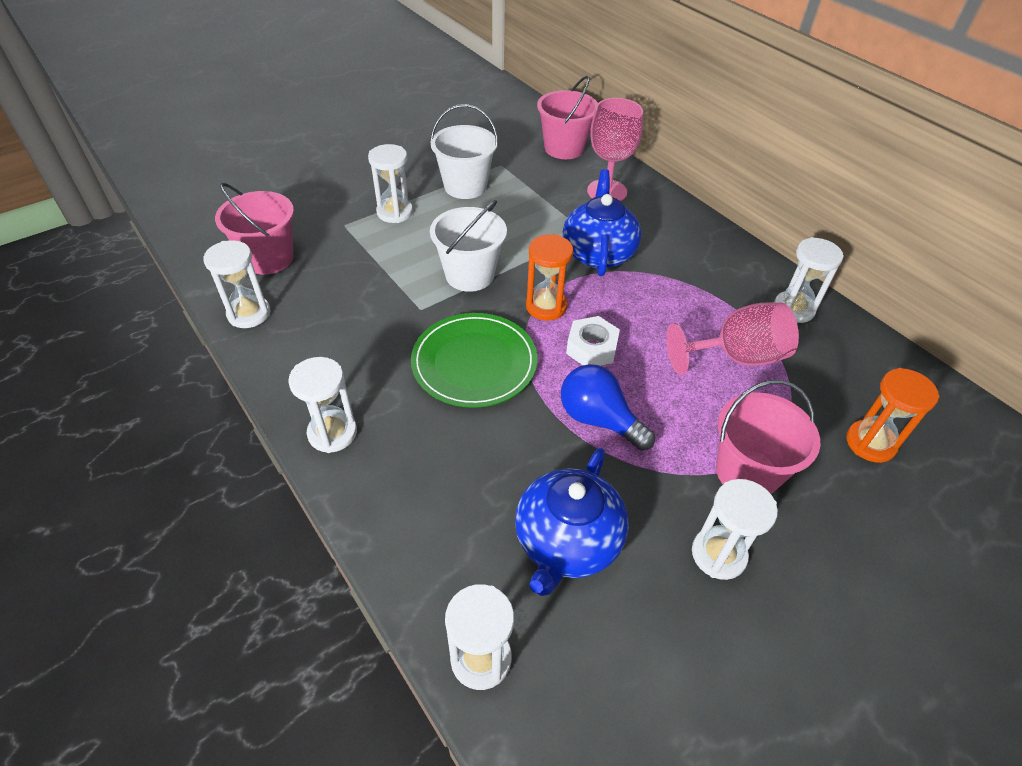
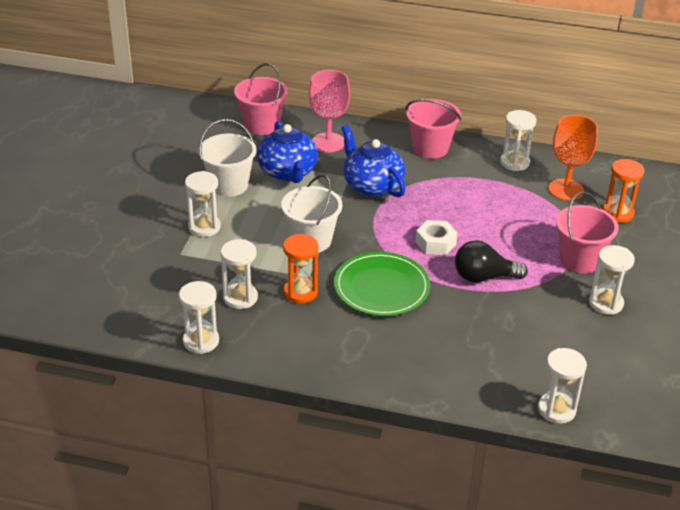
camera: 40 degrees left, 10 degrees down
pink bucket [215,183,294,275] -> pink bucket moved to [406,99,461,159]
white hourglass [288,357,357,453] -> white hourglass moved to [221,239,258,309]
blue teapot [515,448,629,596] -> blue teapot moved to [257,121,318,183]
orange hourglass [526,234,573,320] -> orange hourglass moved to [283,234,318,304]
blue light bulb [561,364,655,450] -> black light bulb [455,240,528,283]
pink goblet [667,302,799,375] -> none
none -> orange goblet [549,115,598,201]

